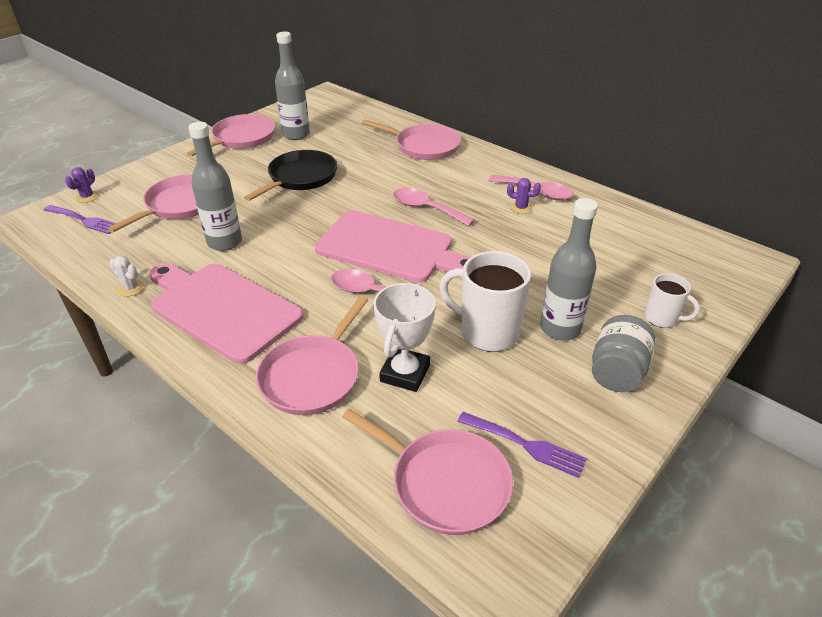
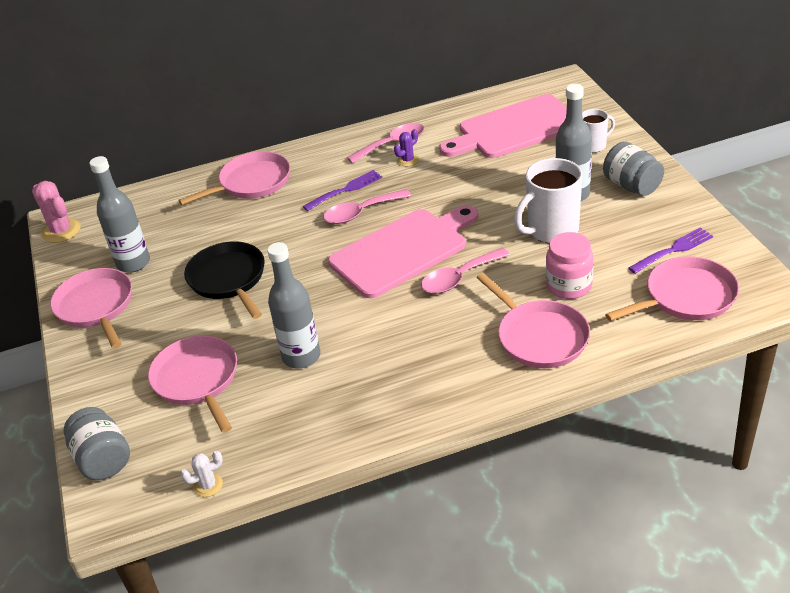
camera: 55 degrees left, 0 degrees up
purple fork [44,205,116,234] -> purple fork moved to [303,170,383,211]
purple cactus [65,167,99,203] -> grey jar [63,407,130,480]
white cactus [109,256,144,297] -> white cactus moved to [180,451,223,497]
pink cutting board [149,263,303,364] -> pink cutting board moved to [439,94,567,158]
white trophy [374,283,435,392] -> pink jar [546,232,593,299]
none -> pink cactus [32,181,81,243]

